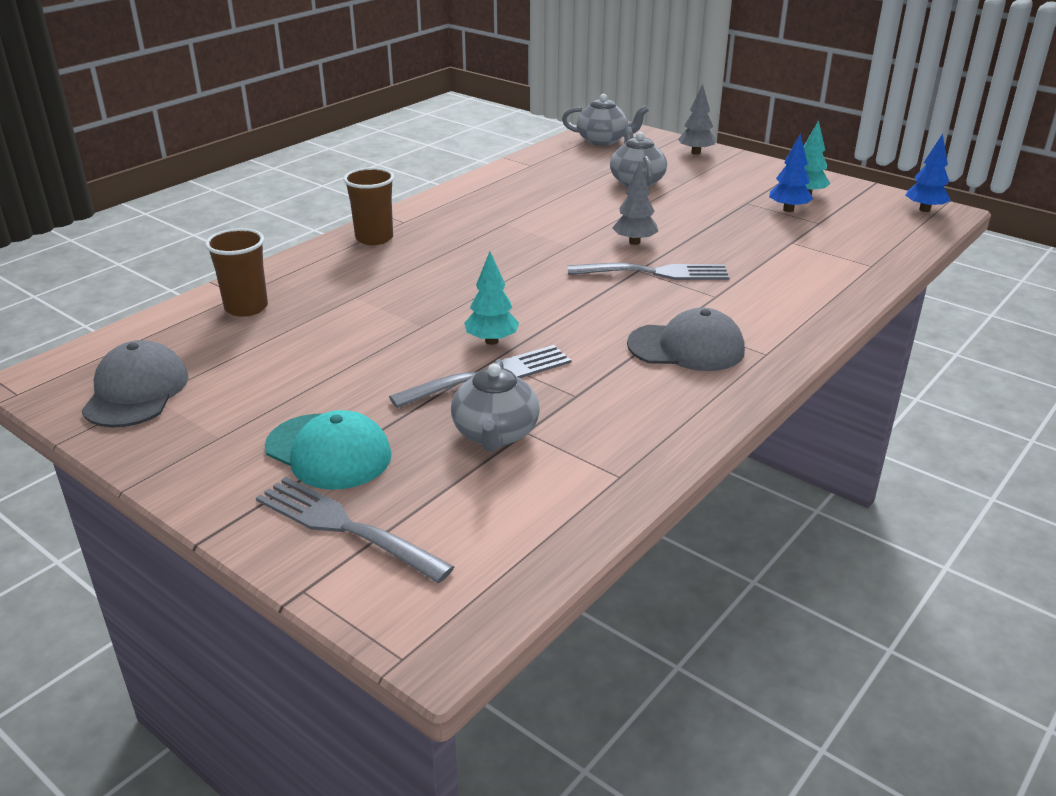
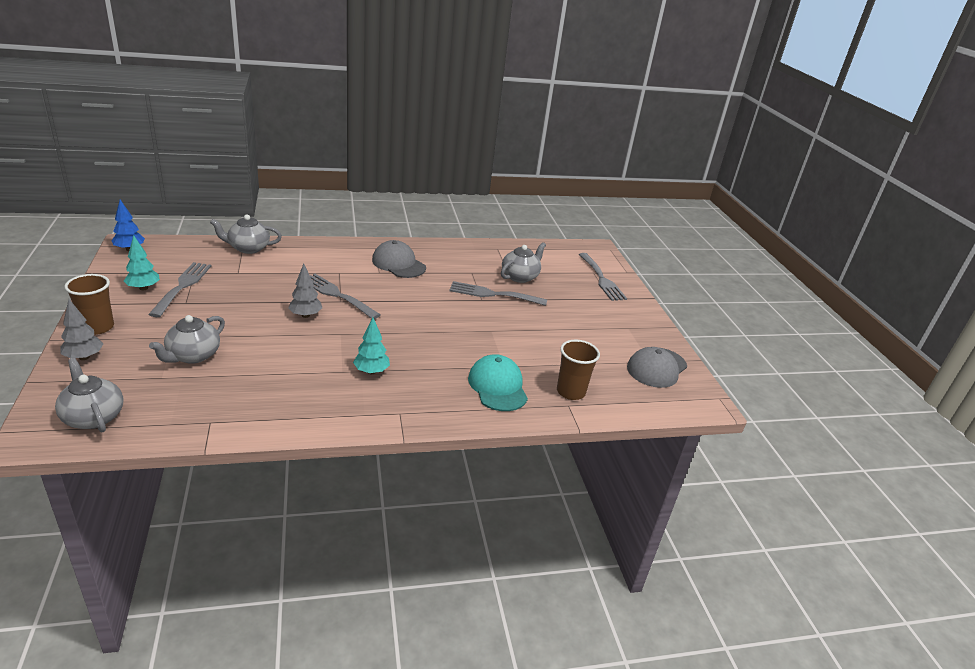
camera: 145 degrees left, 0 degrees up
turquoise cap [265,410,392,490] -> turquoise cap moved to [468,355,528,411]
brown cup [343,167,394,245] -> brown cup moved to [64,274,114,335]
turquoise tree [464,251,519,345] -> turquoise tree moved to [353,317,390,374]
blue tree [769,134,813,212] -> grey fork [148,262,211,317]
none -> grey teapot [210,214,282,254]

